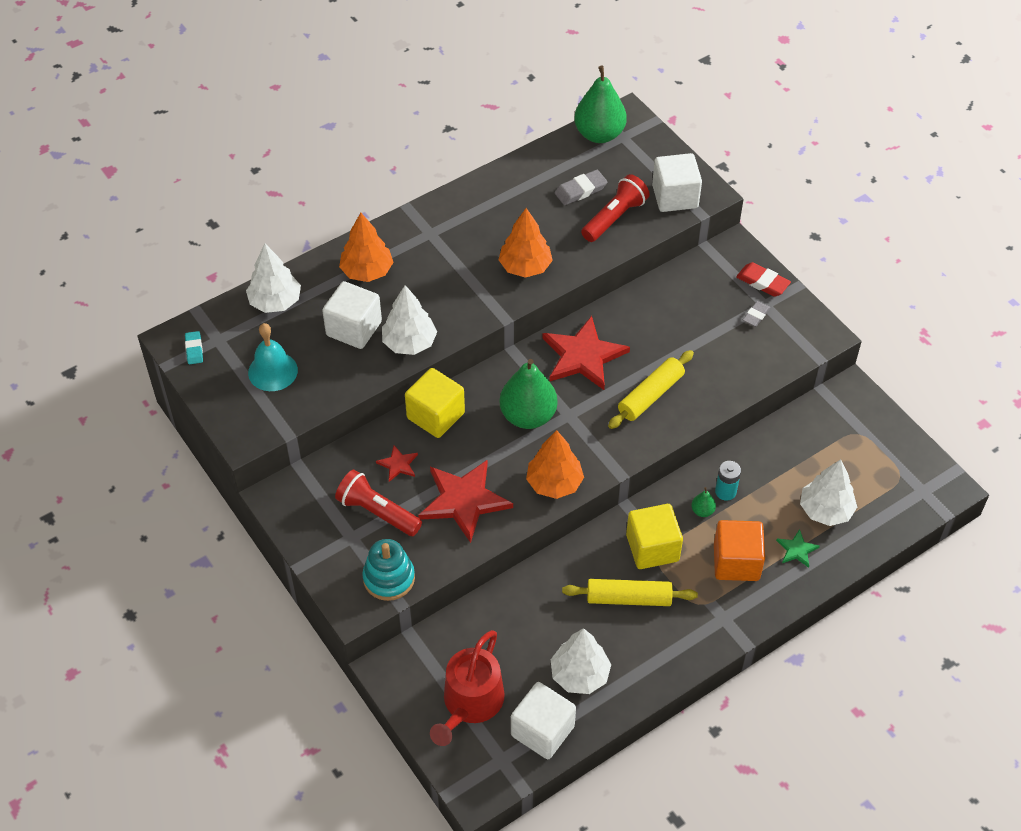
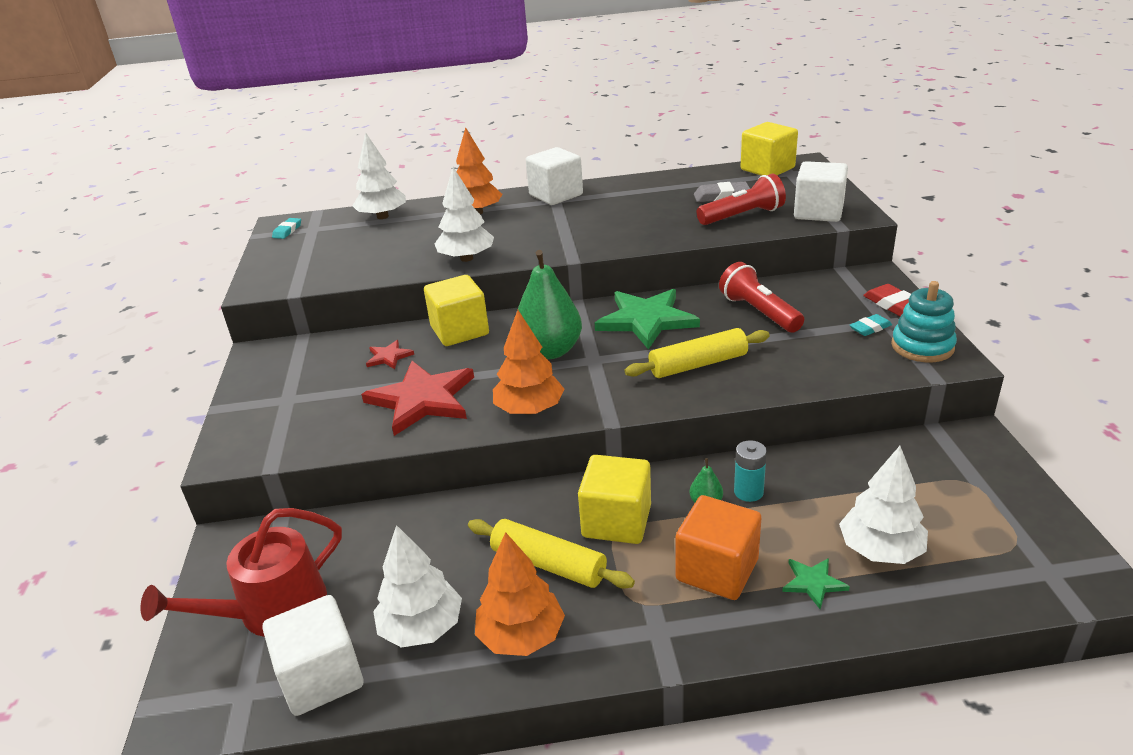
camera: 30 degrees right, 20 degrees down
turquoise bell [248,323,298,391] -> none
white cube [322,281,382,349] -> white cube moved to [526,147,583,205]
red flashlight [335,470,422,536] -> red flashlight moved to [719,262,804,333]
turquoise stacking toy [362,539,415,601] -> turquoise stacking toy moved to [891,281,957,362]
orange tree [499,208,553,278] -> orange tree moved to [475,532,565,656]
red star [542,316,630,390] -> green star [595,289,700,349]
green pear [574,66,627,143] -> yellow cube [741,122,798,176]
grey eraser [743,301,770,327] -> turquoise eraser [850,314,892,336]

